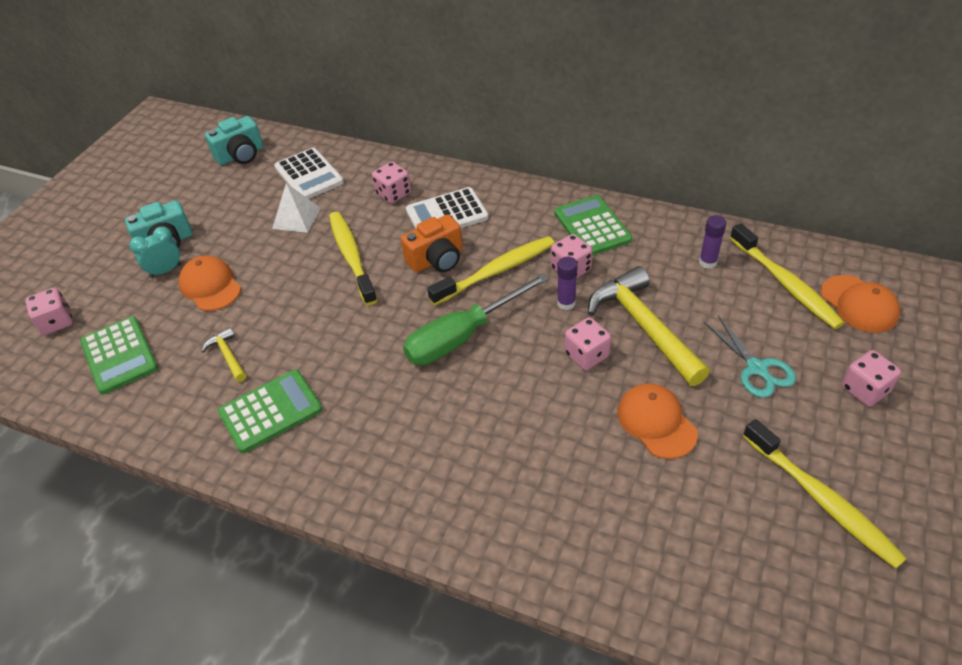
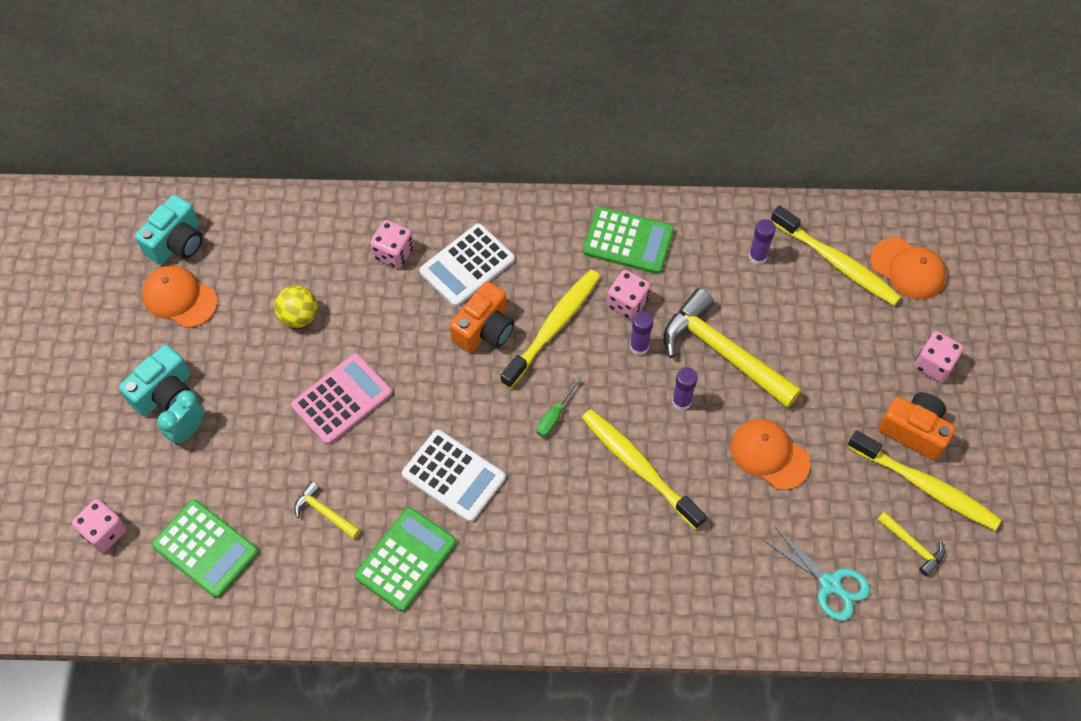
camera: 25 degrees left, 15 degrees up
orange cap [179,255,241,311] -> orange cap moved to [142,265,218,328]
white pyramid [272,183,321,233] -> yellow ball [274,286,317,328]
white calculator [274,148,344,199] -> white calculator moved to [402,430,506,522]
yellow toothbrush [329,212,377,305] -> yellow toothbrush moved to [582,409,707,530]
green screwdriver [403,273,550,365] -> green screwdriver [536,377,581,437], size x0.42
green calculator [554,195,632,256] -> green calculator turned 150 degrees clockwise [583,207,674,274]
pink dice [565,317,611,370] -> purple glue stick [672,367,698,411]
turquoise scissors [704,315,796,398] -> turquoise scissors moved to [764,527,870,621]
none -> pink calculator [291,353,392,445]
none -> yellow hammer [877,511,945,577]
none -> orange camera [878,392,955,461]

